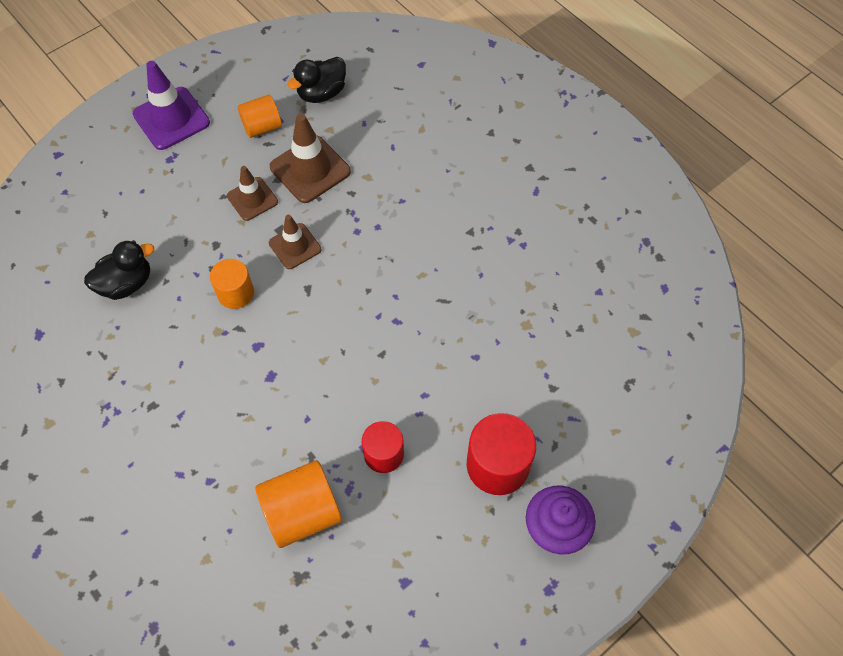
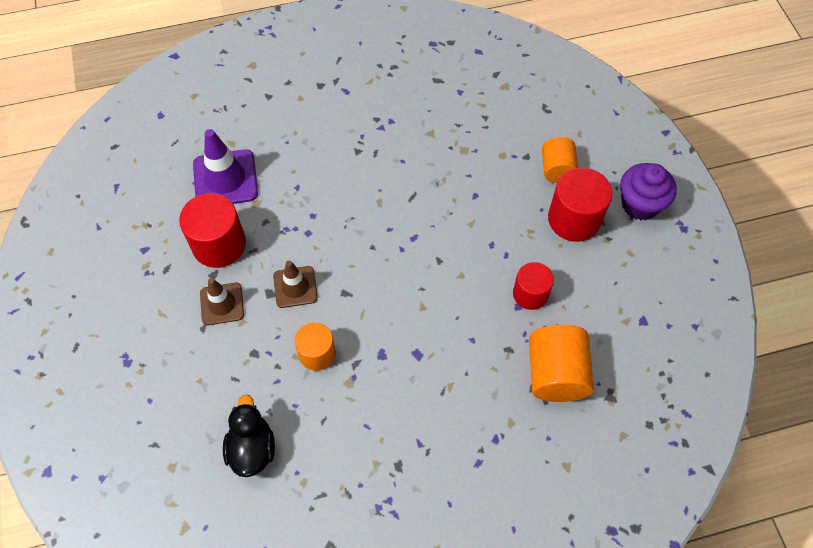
camera: 65 degrees left, 0 degrees up
purple traffic cone [133,61,210,150] -> purple traffic cone moved to [193,129,258,204]
orange cylinder [238,95,282,138] -> orange cylinder moved to [542,137,578,183]
brown traffic cone [270,113,351,203] -> red cylinder [179,193,246,268]
black duck [288,57,346,103] -> none

